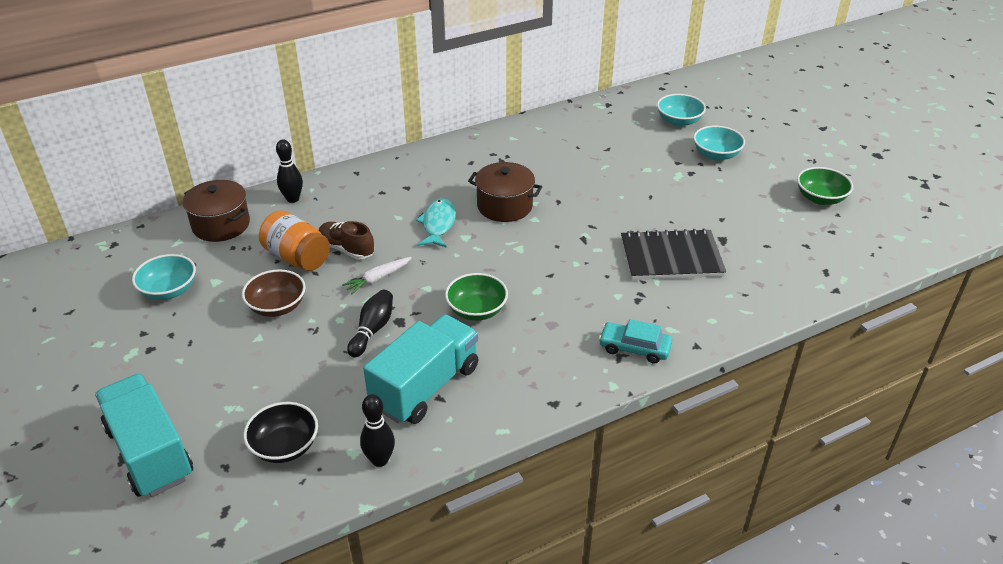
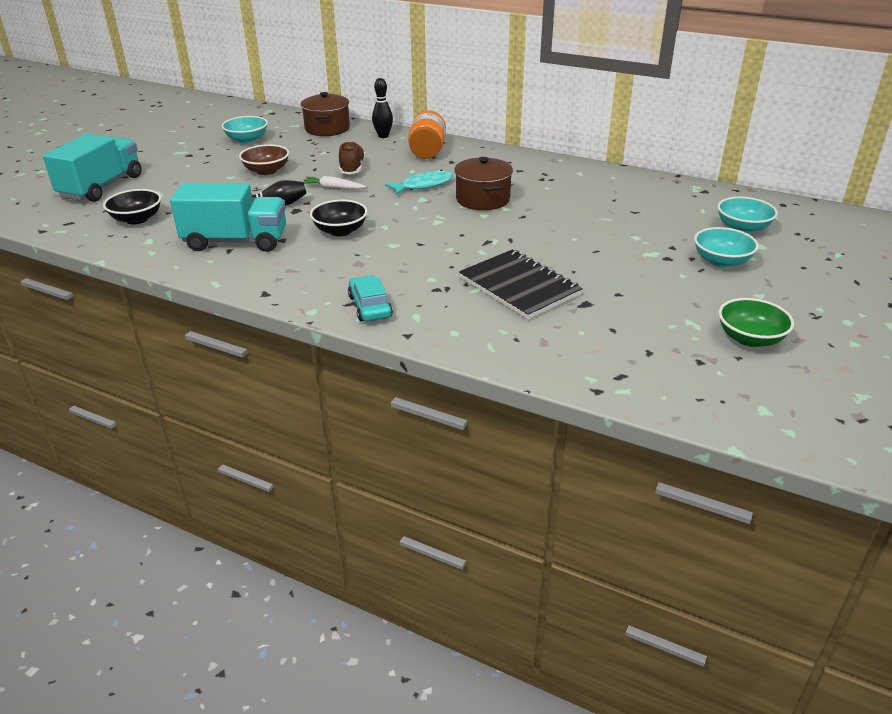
camera: 55 degrees right, 5 degrees down
orange jar [259,210,330,271] -> orange jar moved to [408,110,446,159]
black bowling pin [360,394,395,467] -> none
green bowl [445,273,508,321] -> black bowl [310,200,368,236]

